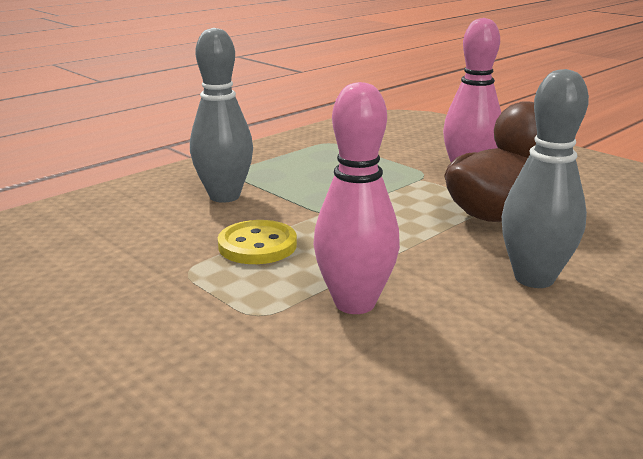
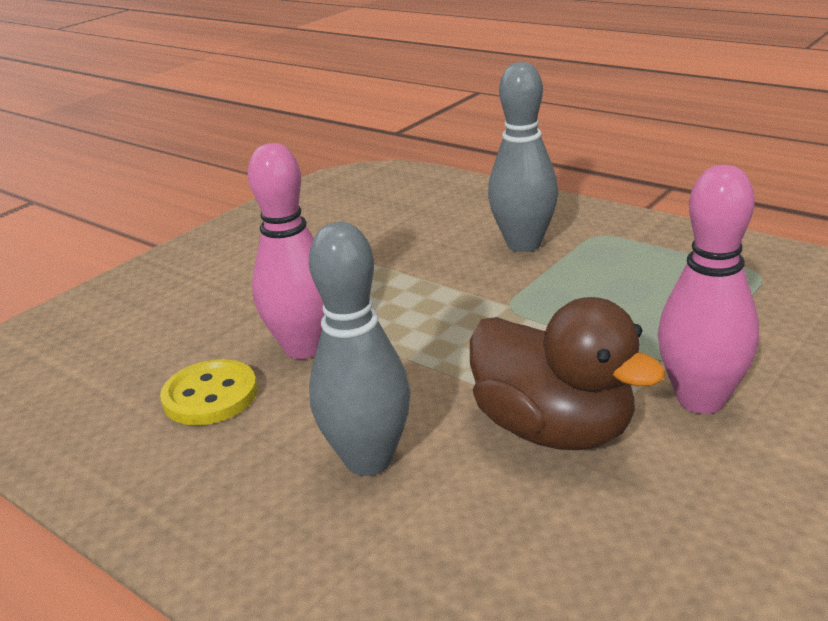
camera: 85 degrees right, 5 degrees up
yellow button [218,220,297,264] -> yellow button moved to [160,359,258,425]

